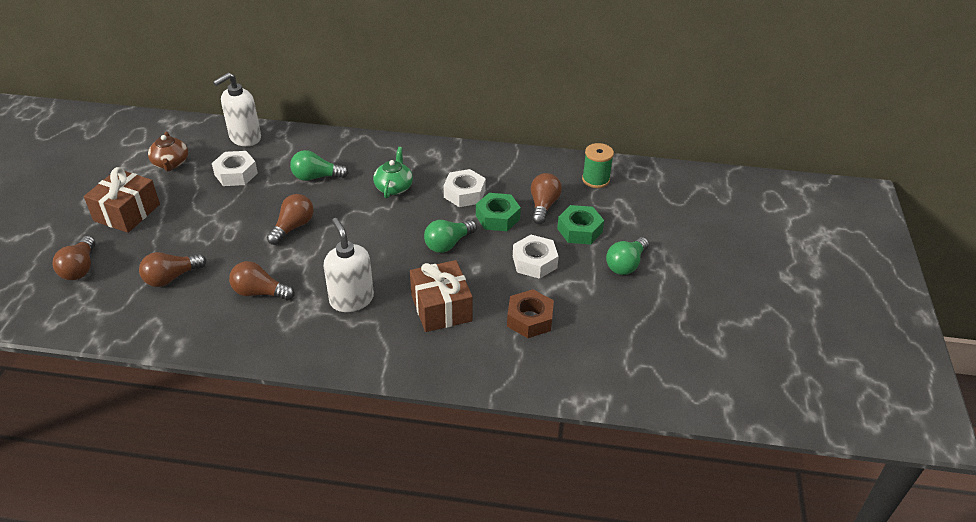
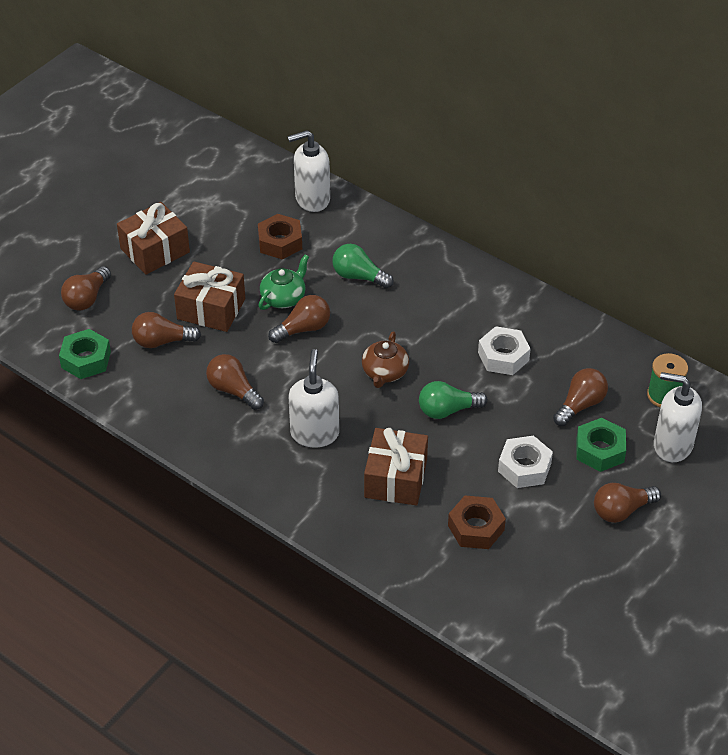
camera: 30 degrees right, 5 degrees up
brown teapot [148,132,188,171] -> brown teapot moved to [362,331,409,388]
white nut [212,151,258,186] -> brown nut [258,214,302,260]
green teapot [373,147,413,199] -> green teapot moved to [258,254,309,310]
green nut [476,193,521,231] -> green nut moved to [59,329,111,379]
green light bulb [606,237,649,275] -> brown light bulb [594,483,661,523]
none -> brown gift [174,261,245,332]
none -> white soap dispenser [654,372,702,462]

